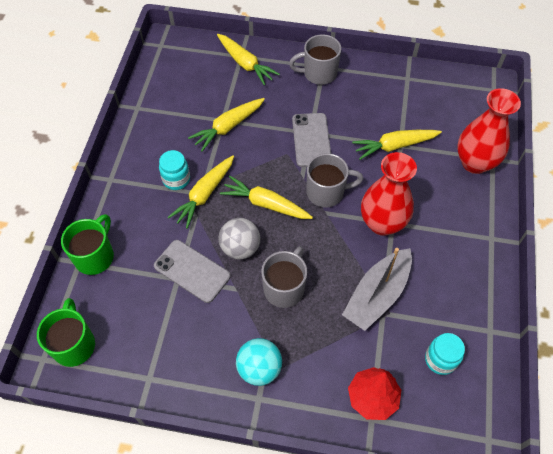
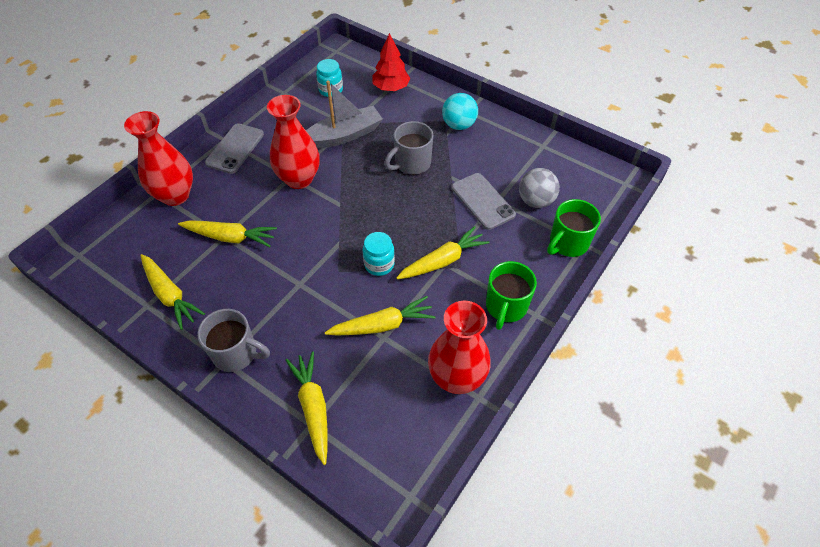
camera: 155 degrees left, 5 degrees down
green mug [37,298,95,367] -> green mug moved to [486,261,537,330]
turquoise jar [159,150,190,190] -> turquoise jar moved to [363,232,395,276]
grey ball [218,218,261,260] -> grey ball moved to [519,168,560,208]
yellow carrot [220,176,313,219] -> yellow carrot moved to [140,254,205,330]
grey phone [292,113,331,167] -> grey phone moved to [205,123,264,174]
grey mug [307,153,363,207] -> none
none -> red vase [428,301,491,394]

